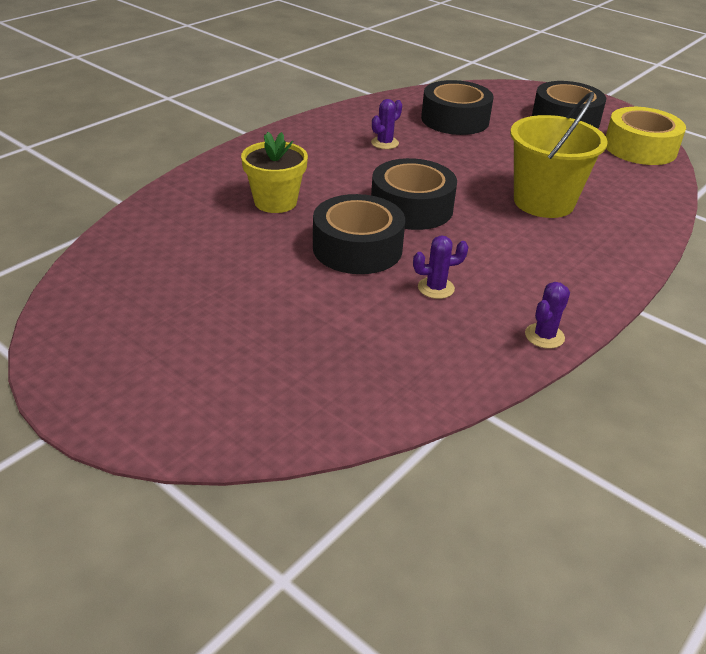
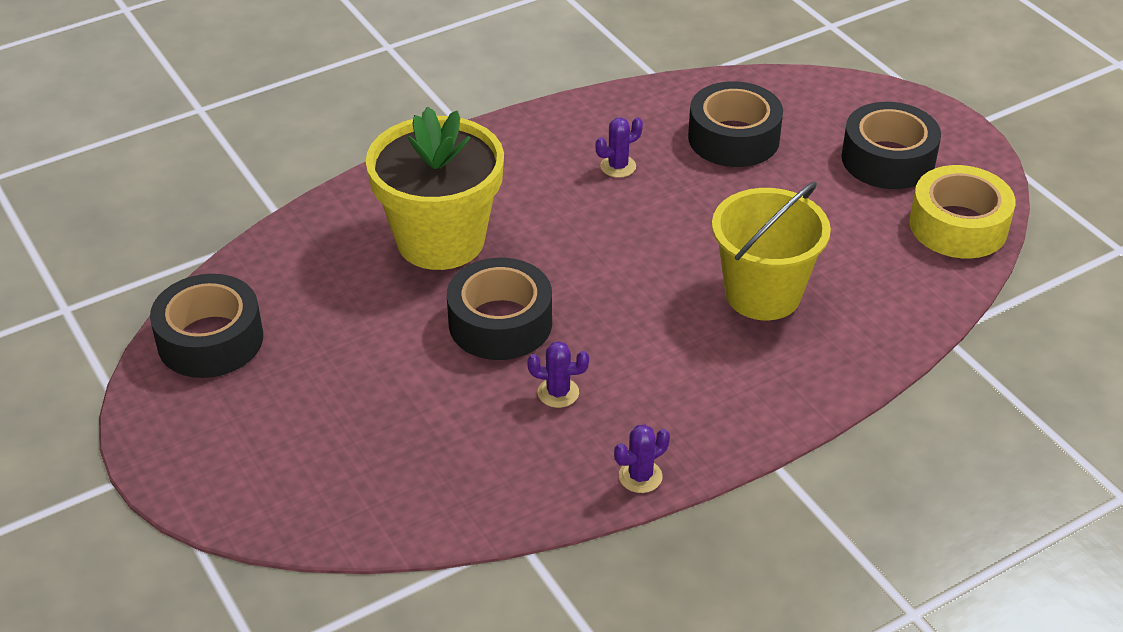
camera: 20 degrees right, 5 degrees up
yellow flower pot [241,132,308,213] -> yellow flower pot [366,107,504,270], size x1.75
black tape [371,158,457,230] -> black tape moved to [150,274,263,378]

